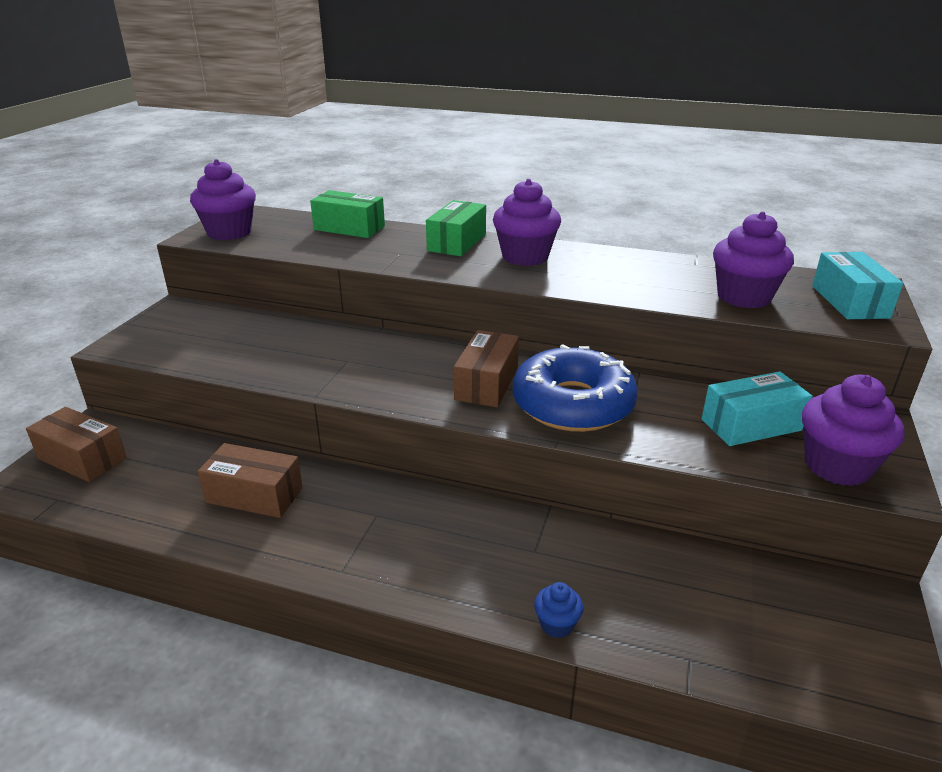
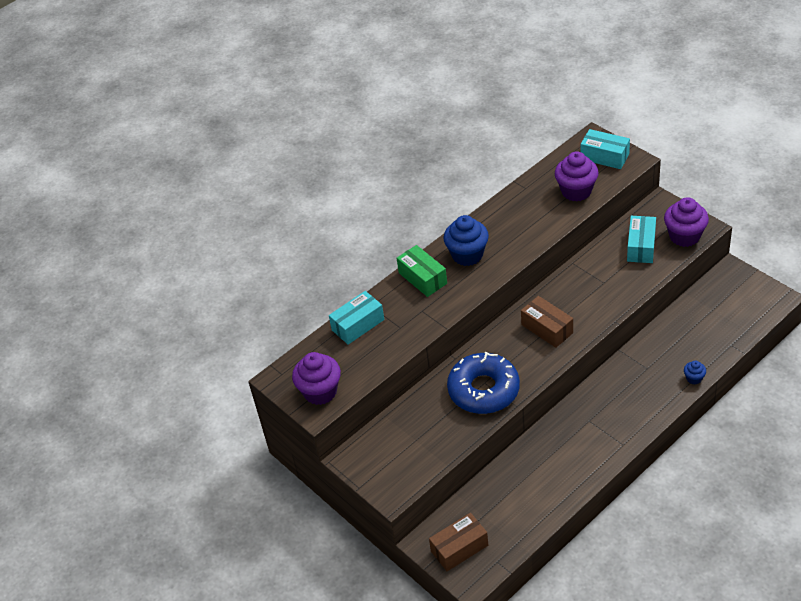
camera: 55 degrees left, 15 degrees up
brown box [198,443,303,518] -> none
green box [310,190,385,238] -> turquoise box [329,291,384,345]
purple cupcake [493,179,561,266] -> blue cupcake [443,215,489,266]
blue donut [513,344,638,432] -> blue donut moved to [447,352,520,414]

